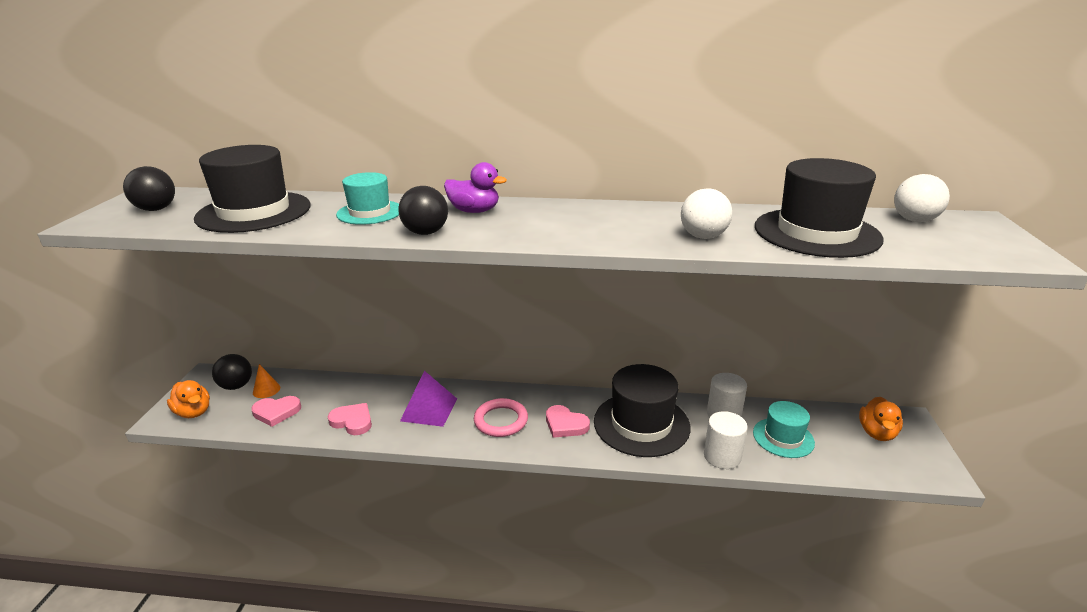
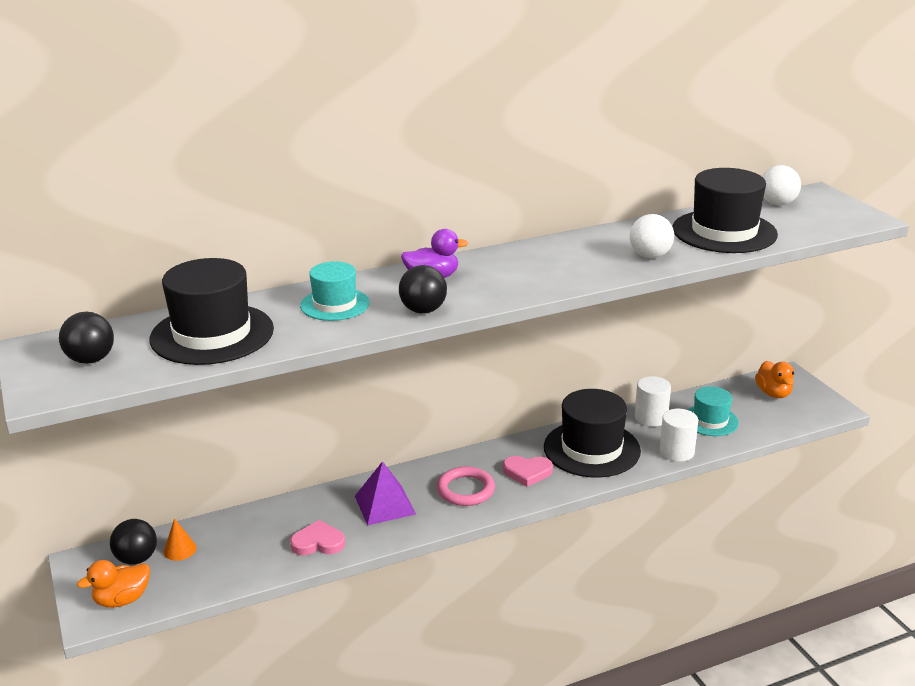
camera: 30 degrees left, 0 degrees up
orange duck [167,380,210,418] -> orange duck turned 135 degrees clockwise [77,560,150,608]
pink heart [251,396,301,427] -> none

